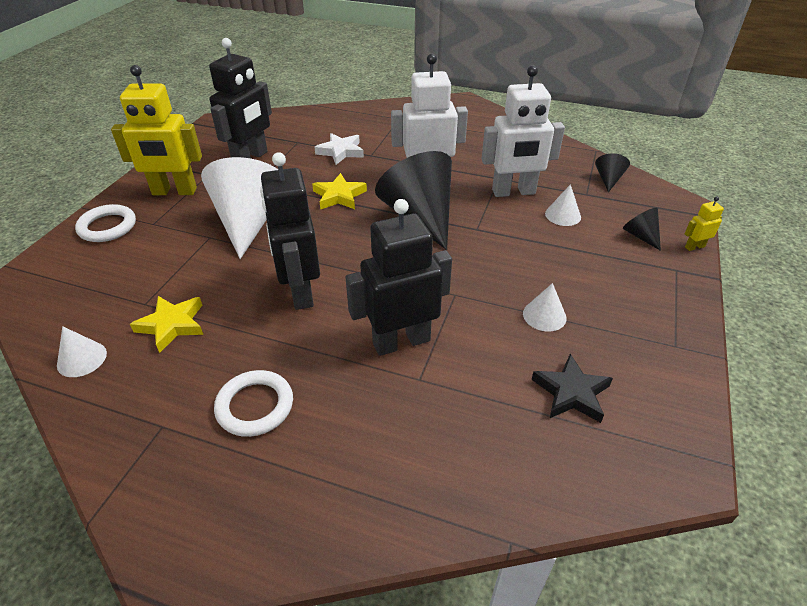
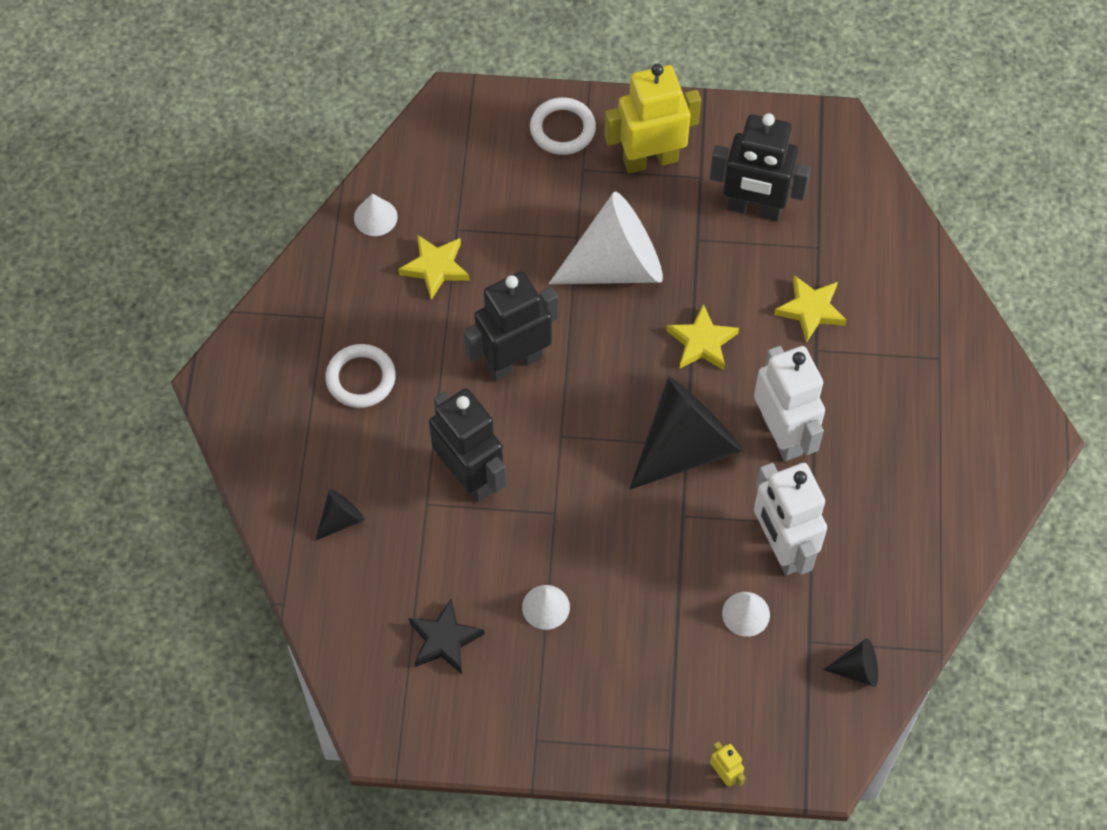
camera: 75 degrees right, 20 degrees up
yellow robot [111,65,202,195] -> yellow robot turned 90 degrees clockwise [604,63,701,173]
white star [315,133,364,165] -> yellow star [774,275,847,343]
black cone [623,208,661,251] -> black cone moved to [315,489,365,541]

